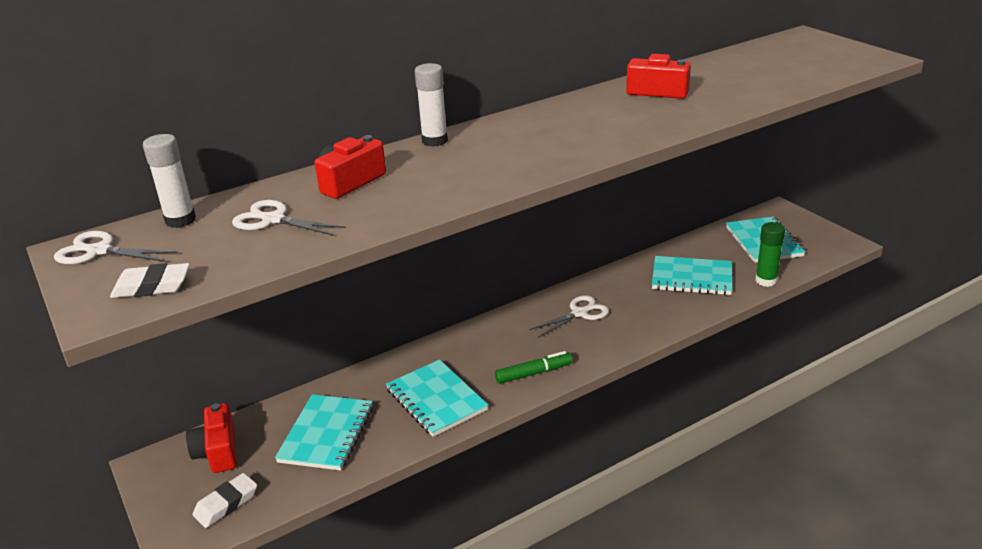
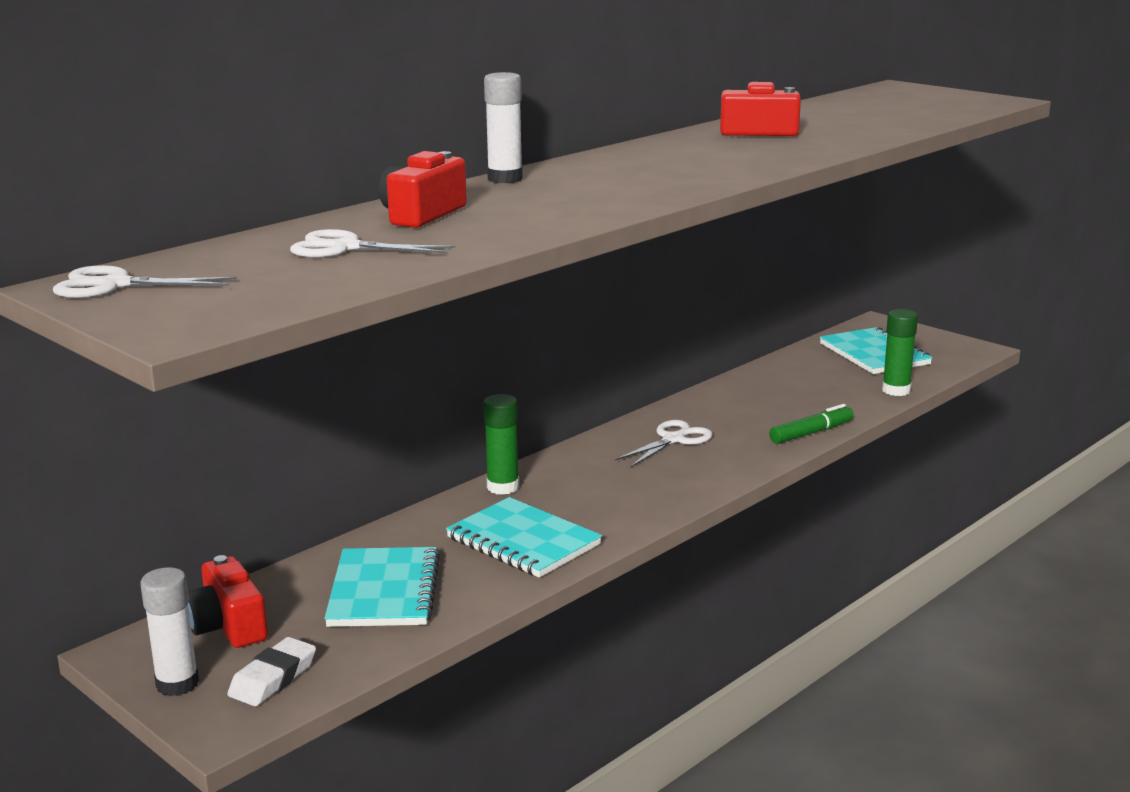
camera: 15 degrees left, 10 degrees down
white eraser [110,263,190,298] -> none
white glue stick [143,134,196,228] -> white glue stick moved to [140,567,199,696]
green marker [495,351,573,384] -> green marker moved to [769,404,854,444]
turquoise notebook [652,256,732,295] -> none
none -> green glue stick [483,394,519,495]

